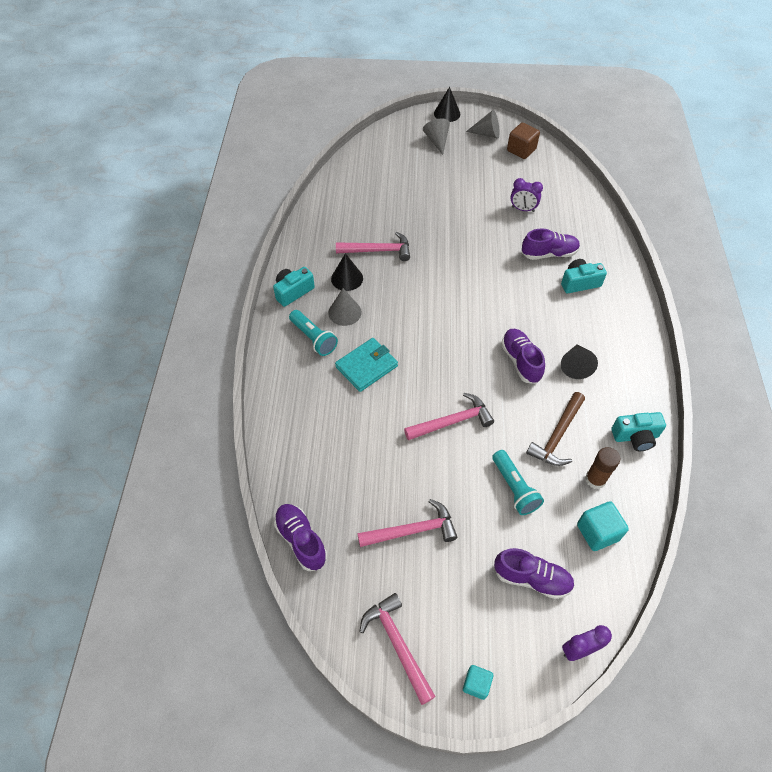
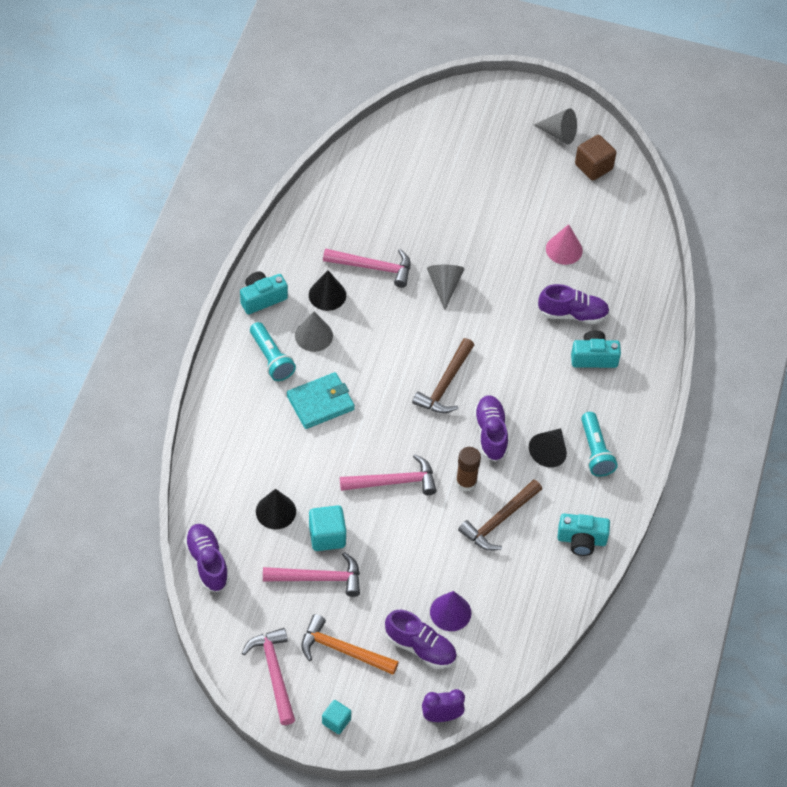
camera: 10 degrees right, 0 degrees up
grey cone [423,118,450,155] -> grey cone moved to [427,265,464,310]
black cone [434,87,460,122] -> black cone moved to [256,489,296,529]
turquoise flashlight [492,450,544,515] -> turquoise flashlight moved to [581,412,618,477]
purple clock [510,178,543,212] -> pink cone [546,224,583,265]
turquoise cube [577,501,629,551] -> turquoise cube moved to [309,505,346,551]
brown glue stick [585,447,620,489] -> brown glue stick moved to [456,447,481,492]
none -> orange hammer [301,614,399,675]
none -> brown hammer [412,338,474,413]
none -> purple cone [430,591,471,631]

